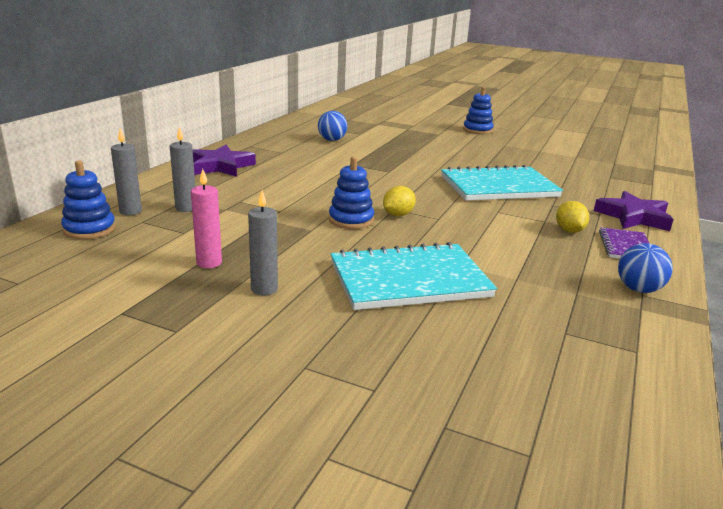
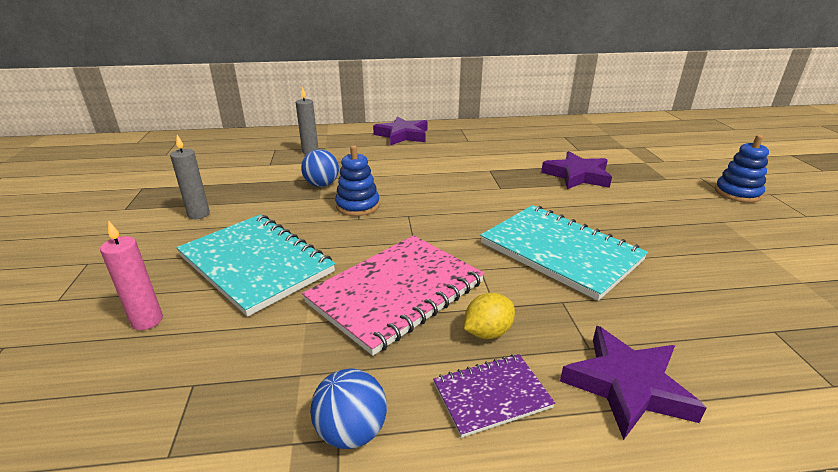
camera: 60 degrees right, 5 degrees up
blue stacking toy [61,160,116,239] -> none
grey candle [111,129,142,215] -> none
pink candle [191,169,222,268] -> pink candle moved to [100,220,163,330]
blue ball [318,111,347,141] -> blue ball moved to [301,149,339,187]
yellow lemon [383,186,416,216] -> none
none -> pink notebook [302,235,485,356]
none -> purple star [541,151,612,189]

